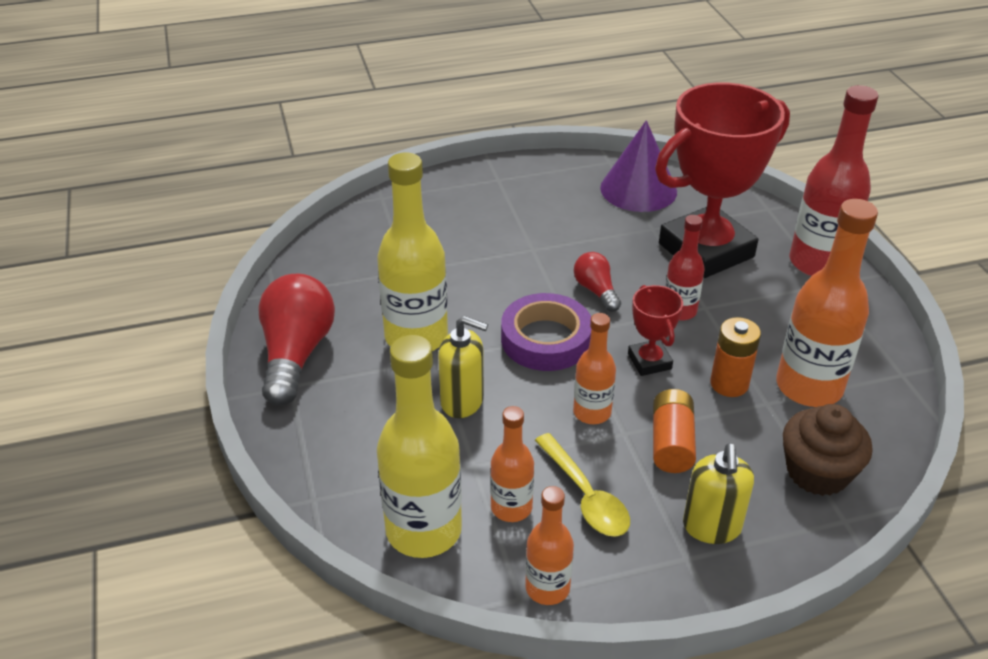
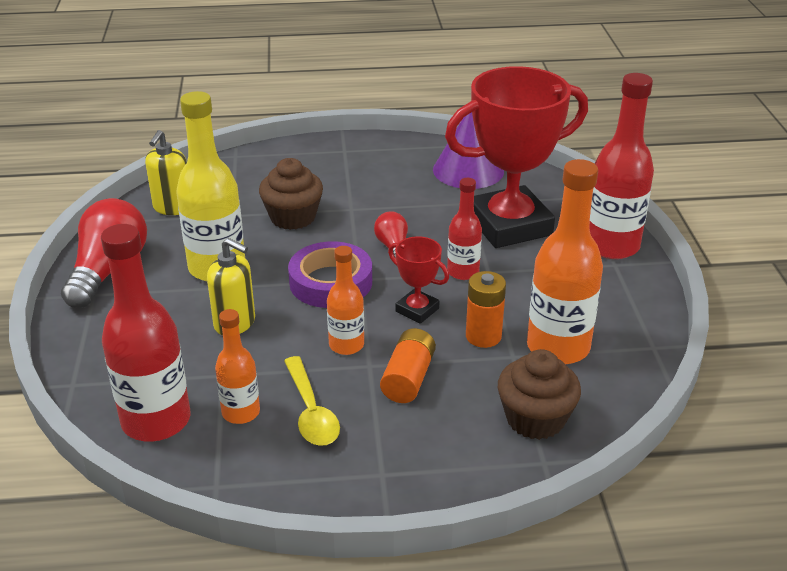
camera: 10 degrees right, 5 degrees down
yellow bottle [377,335,462,558] -> red bottle [101,224,191,441]
orange bottle [525,486,574,605] -> none
red trophy [628,285,683,376] -> red trophy turned 45 degrees counterclockwise [388,236,449,324]
yellow soap dispenser [683,444,754,544] -> yellow soap dispenser moved to [145,130,187,215]
none -> brown cupcake [259,158,323,230]

